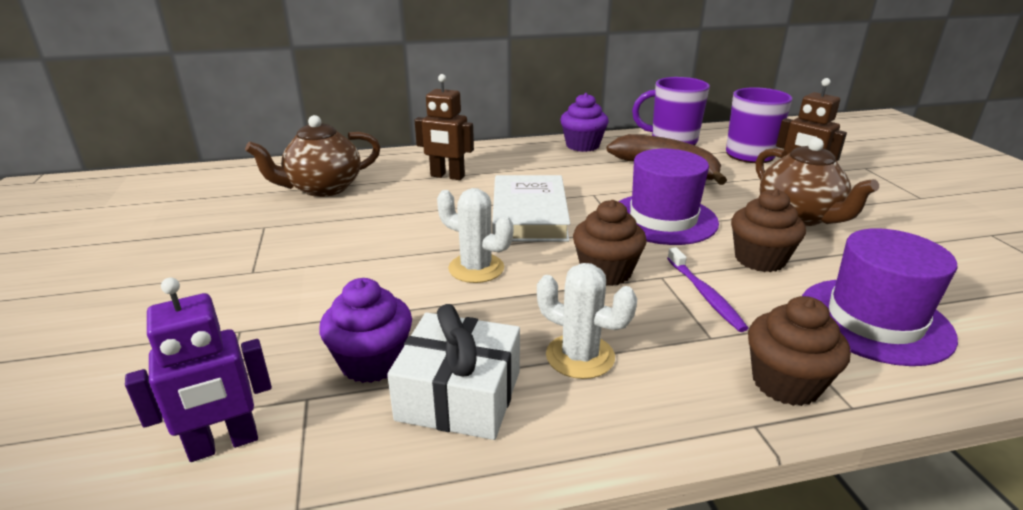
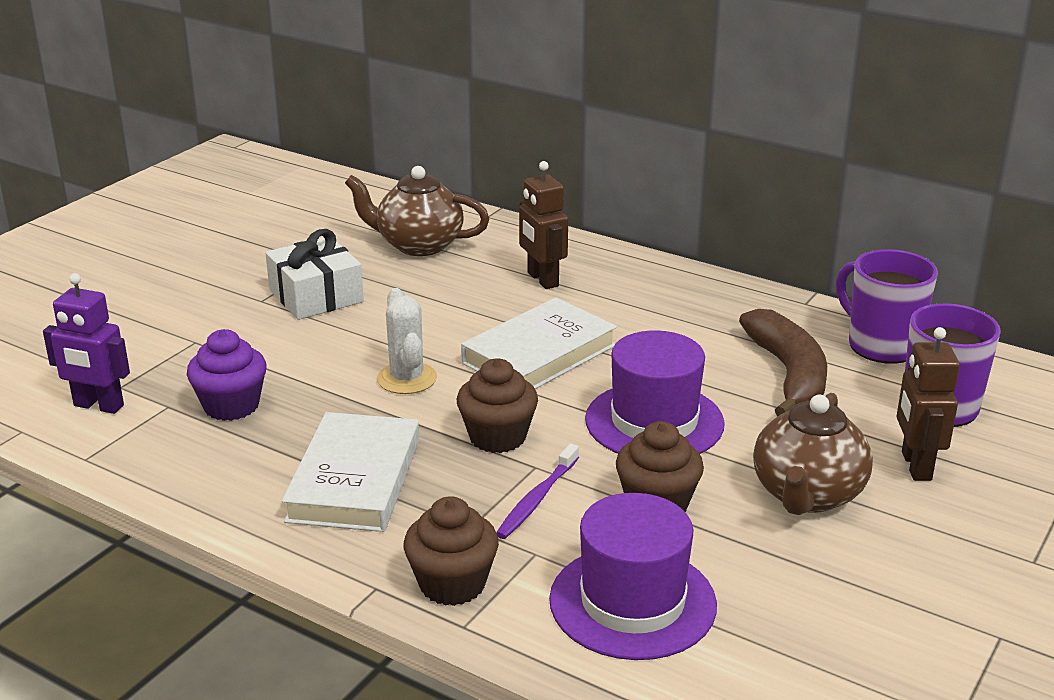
camera: 45 degrees right, 0 degrees up
white gift [387,304,520,440] -> white gift moved to [265,229,364,320]
white cactus [537,263,637,379] -> white book [282,412,420,532]
purple cupcake [560,93,609,152] -> none

